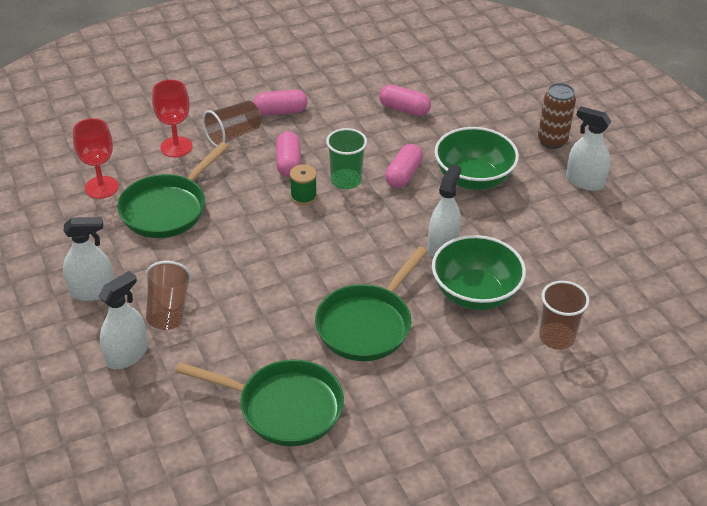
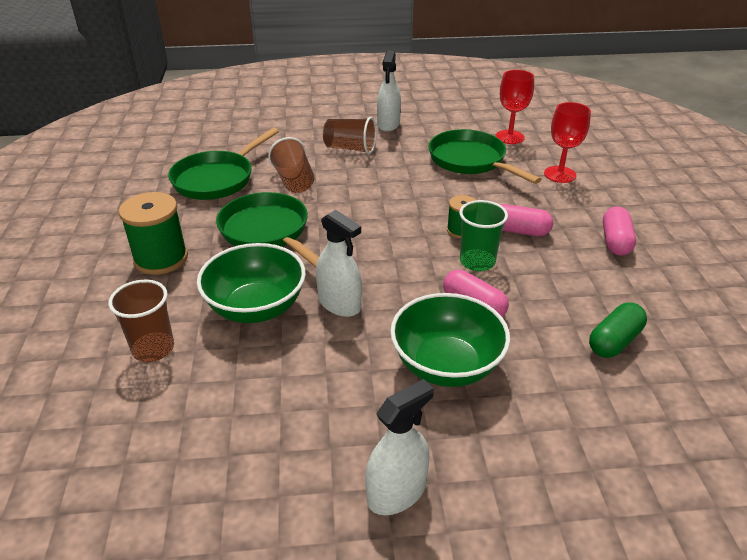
camera: 110 degrees right, 5 degrees down
white spray bottle [98,271,148,369] -> none
brown cup [203,101,261,147] -> brown cup moved to [268,137,314,193]
pink capsule [379,84,431,116] -> green capsule [589,302,647,358]
brown can [538,83,576,149] -> none
none -> green spool [119,192,188,275]

